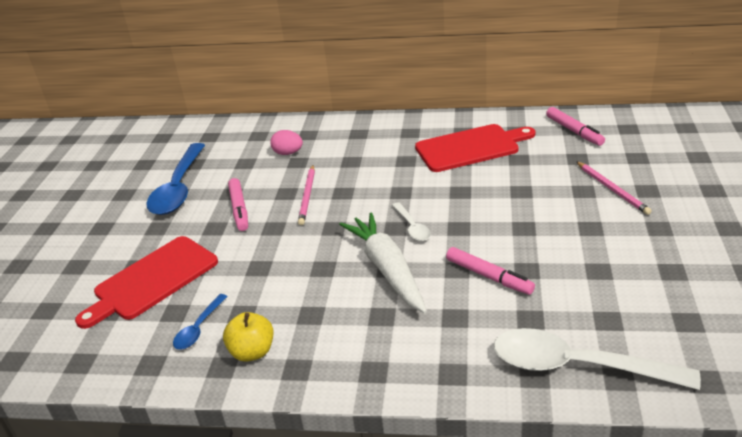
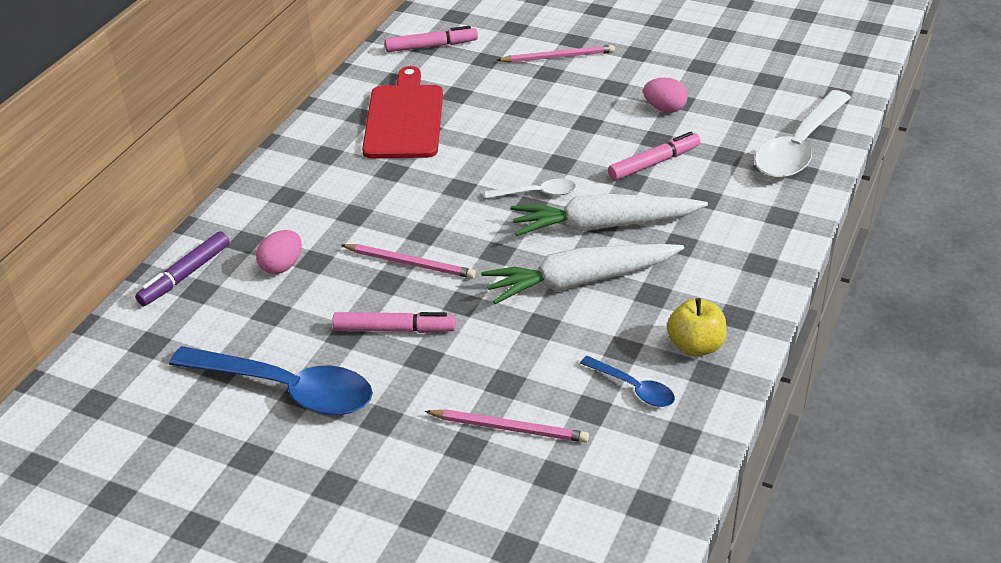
camera: 75 degrees left, 5 degrees up
red cutting board [75,236,218,329] -> pink pencil [425,409,589,442]
none -> purple marker [135,231,230,306]
none -> white carrot [481,244,684,304]
none -> pink egg [643,77,688,113]

